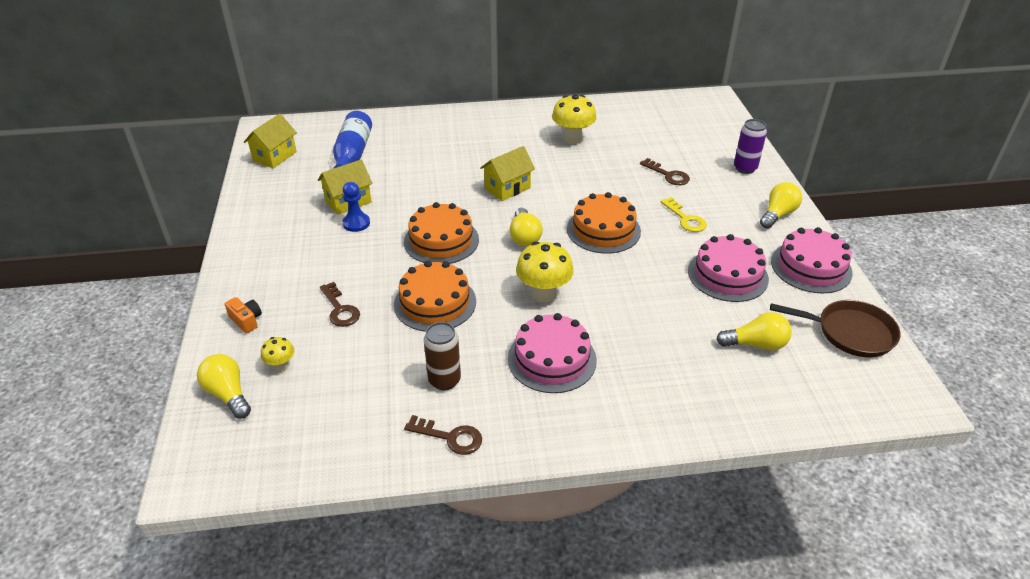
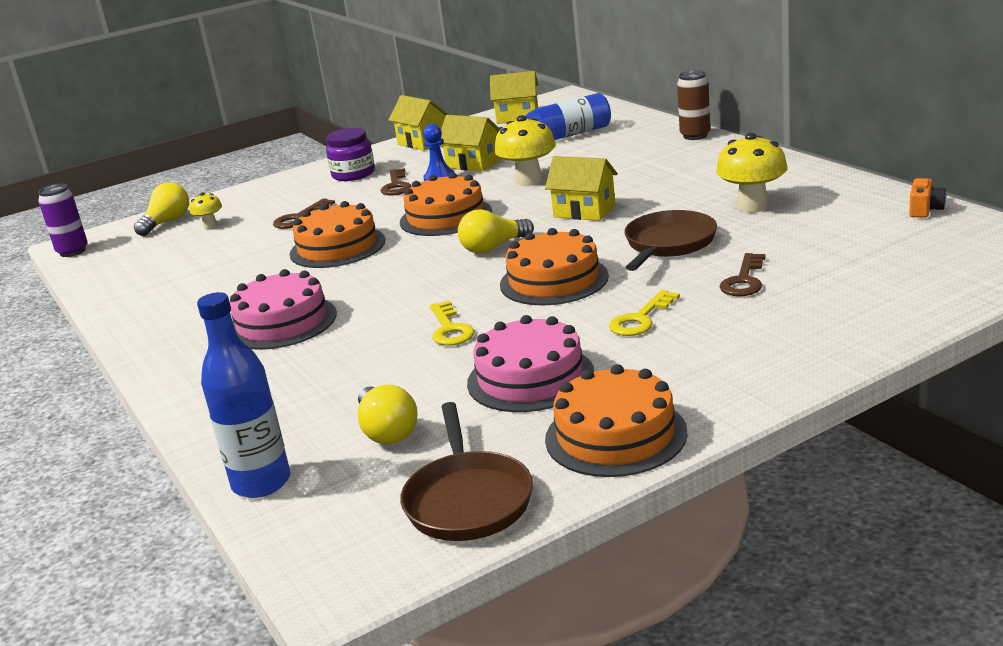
camera: 70 degrees right, 15 degrees down
orange camera [225,297,262,333] -> orange camera moved to [909,178,946,218]
brown key [404,415,482,455] -> brown key moved to [381,168,411,196]
brown can [424,322,461,390] -> brown can moved to [677,70,710,140]
yellow mushroom [516,241,574,303] -> yellow mushroom moved to [494,115,556,186]
purple can [734,119,767,174] -> purple can moved to [38,184,88,257]
yellow light bulb [760,182,802,229] -> none
pink cake [771,227,853,293] -> orange cake [545,364,688,477]
none -> blue bottle [197,292,290,498]
none -> purple jar [326,128,375,181]
none -> yellow house [389,95,449,151]
none -> yellow key [430,301,475,346]
none -> brown pan [624,210,717,271]

